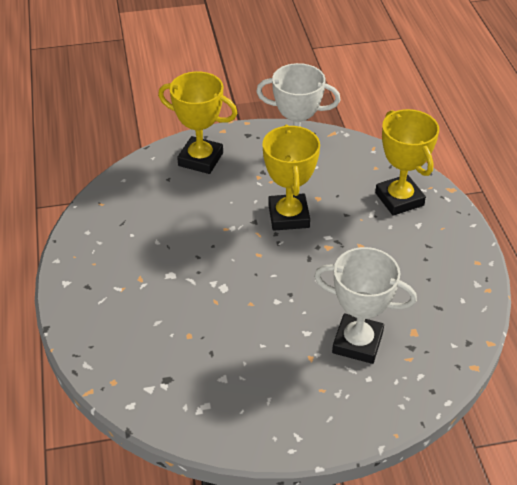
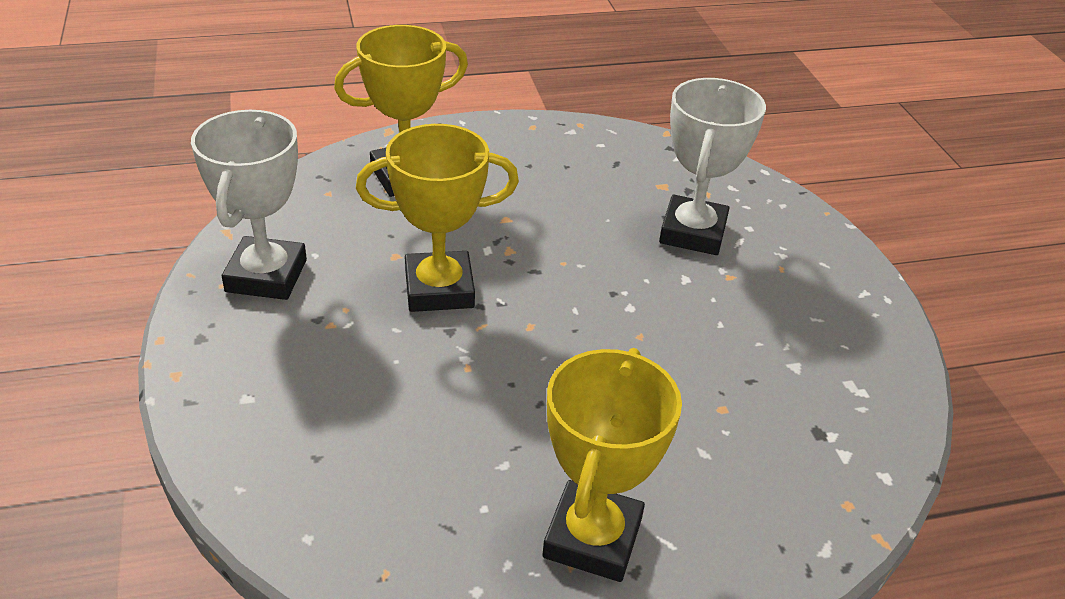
camera: 95 degrees left, 5 degrees down
yellow trophy [158,71,238,174] -> yellow trophy moved to [543,348,682,582]

